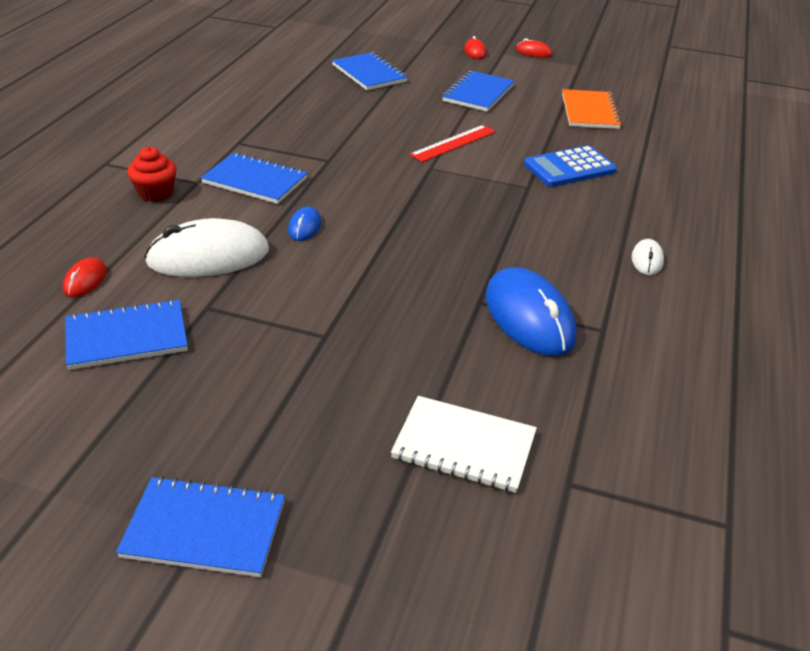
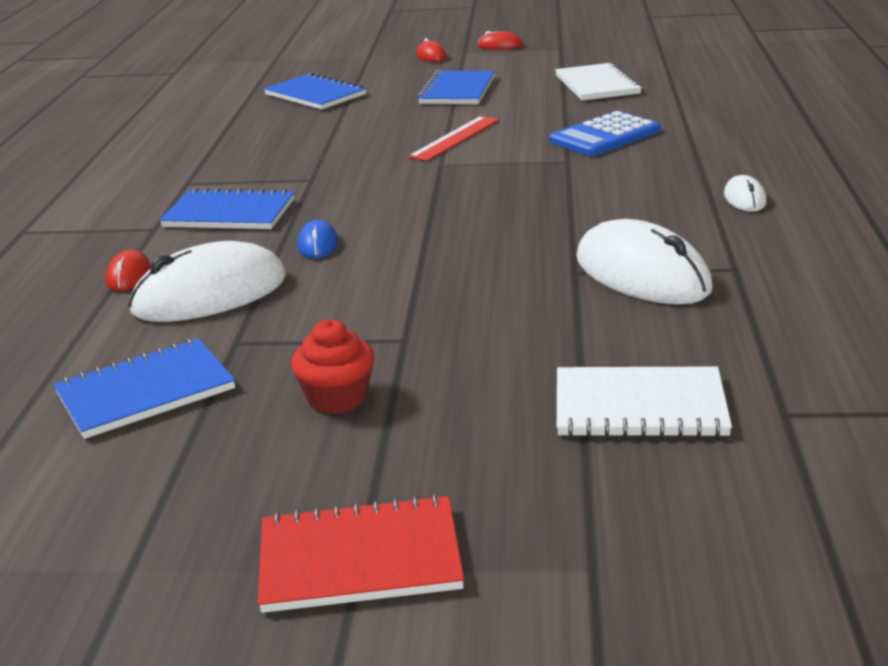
camera: 10 degrees left, 10 degrees down
red mouse [63,257,107,297] -> red mouse moved to [106,249,150,291]
blue notebook [116,476,285,577] -> red notebook [258,495,464,613]
red cupcake [127,147,177,202] -> red cupcake moved to [291,319,375,414]
blue mouse [485,267,577,356] -> white mouse [577,219,713,304]
orange notebook [562,89,622,129] -> white notebook [555,62,642,101]

